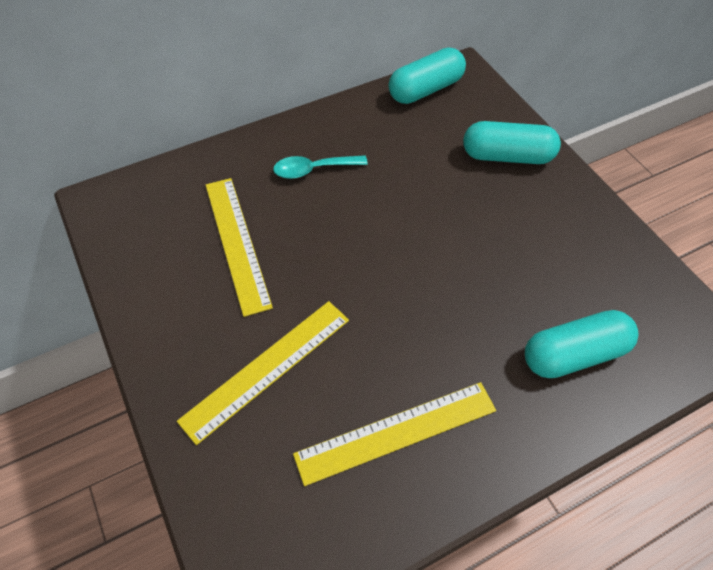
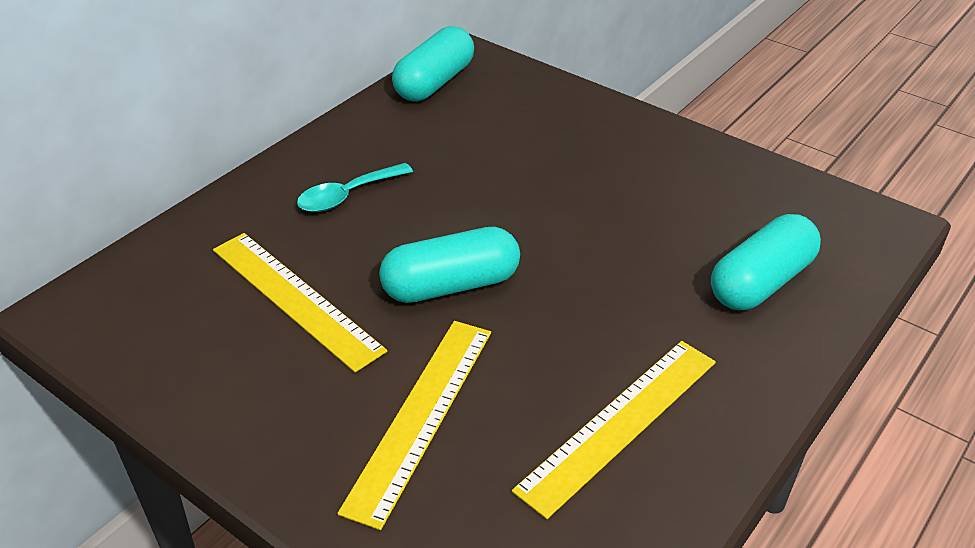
camera: 25 degrees left, 15 degrees down
turquoise capsule [463,121,561,164] -> turquoise capsule moved to [379,227,520,303]

